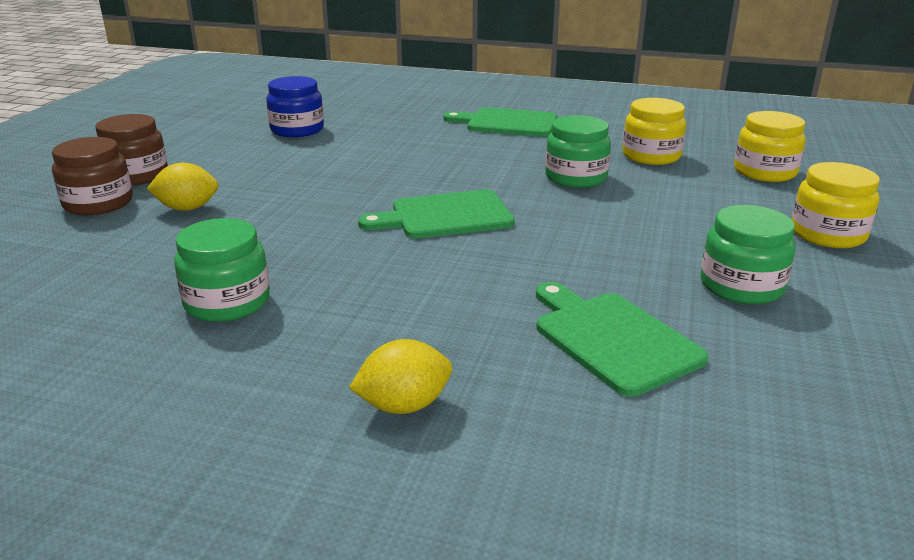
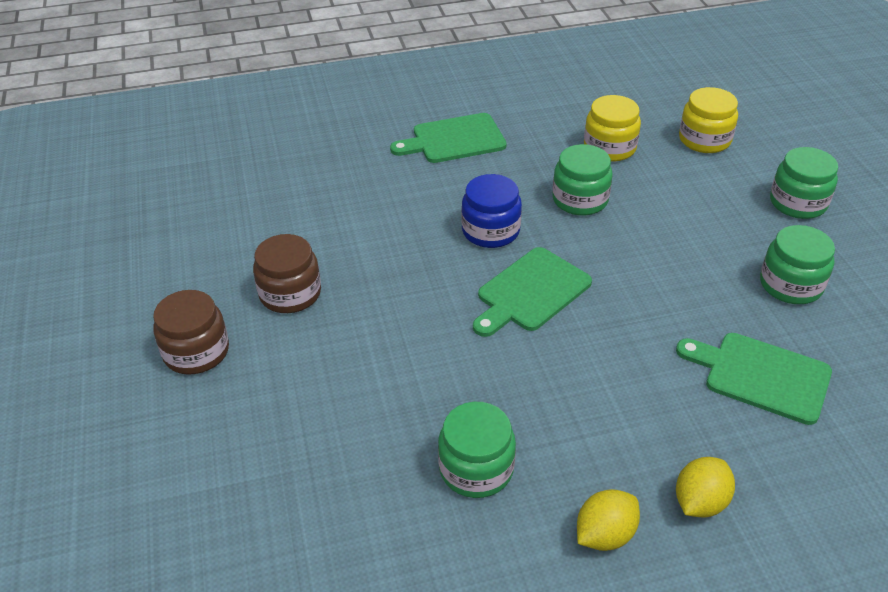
camera: 30 degrees left, 15 degrees up
brown jar [52,137,133,215] -> brown jar moved to [253,234,321,313]
yellow lemon [147,163,218,211] -> yellow lemon moved to [577,489,640,551]
blue jar [266,76,324,137] -> blue jar moved to [461,174,522,248]
yellow jar [791,162,880,248] -> green jar [770,147,838,219]

